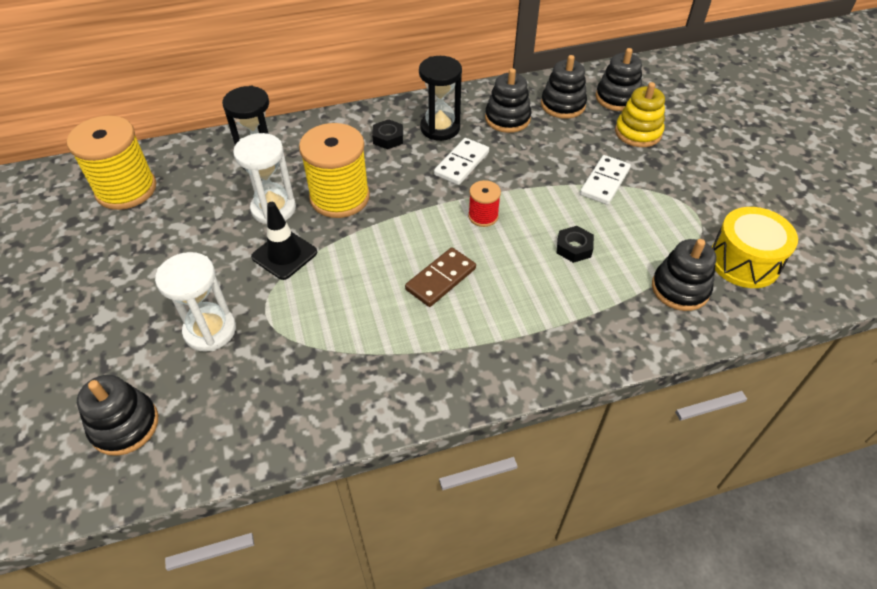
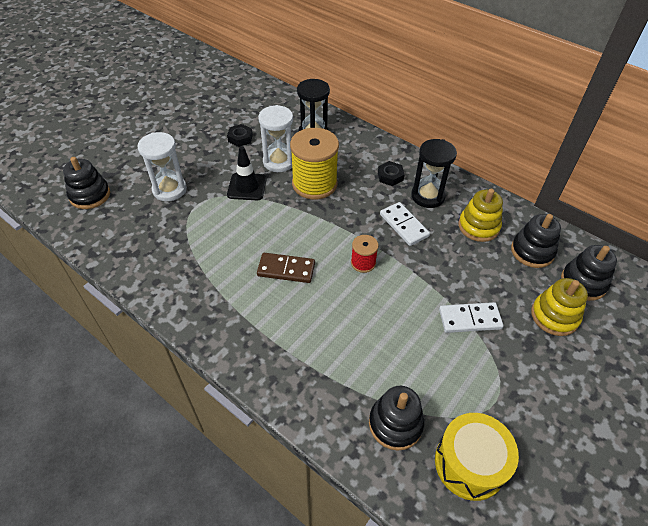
camera: 55 degrees right, 0 degrees up
yellow spool [67,115,156,210] -> none
white domino [434,138,489,185] -> white domino turned 60 degrees clockwise [380,202,430,246]
black stacking toy [485,68,531,133] -> yellow stacking toy [458,189,503,242]
black nut [557,226,594,263] -> black nut moved to [227,124,253,147]

